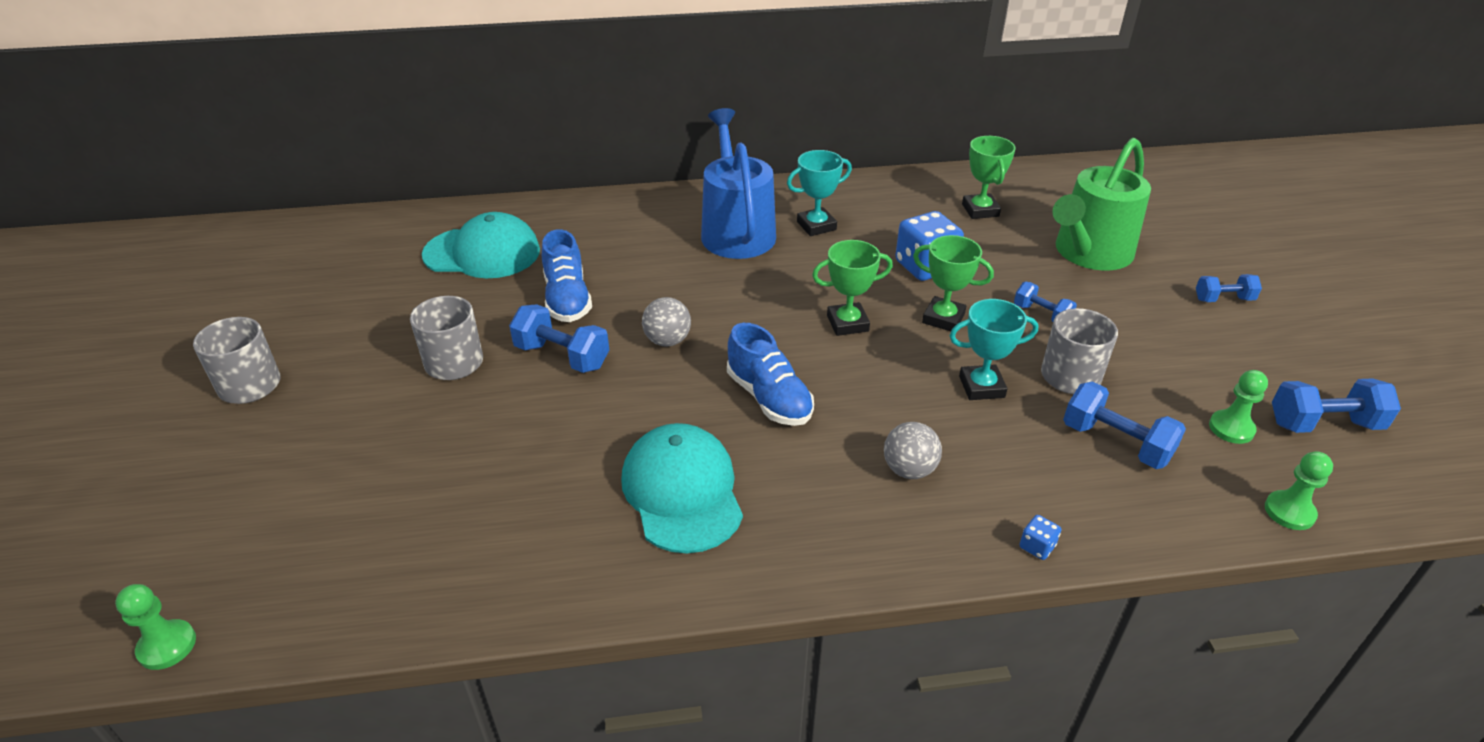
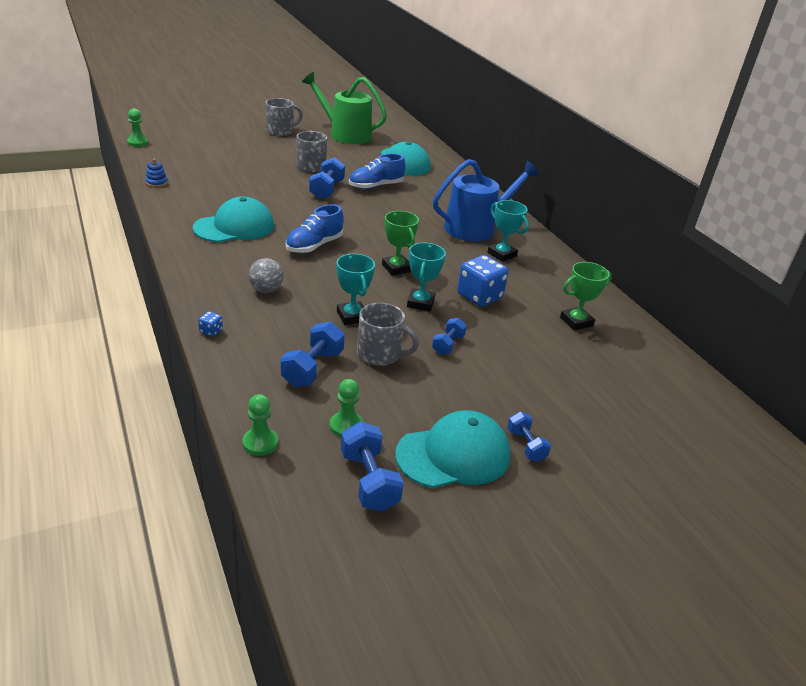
camera: 70 degrees right, 5 degrees down
grey ball [642,297,691,346] -> none
green trophy [913,235,994,331] -> turquoise trophy [407,242,446,311]
green watering can [1052,138,1151,271] -> green watering can moved to [302,72,387,144]
none -> blue stacking toy [145,159,168,187]
none -> turquoise cap [395,410,510,488]

